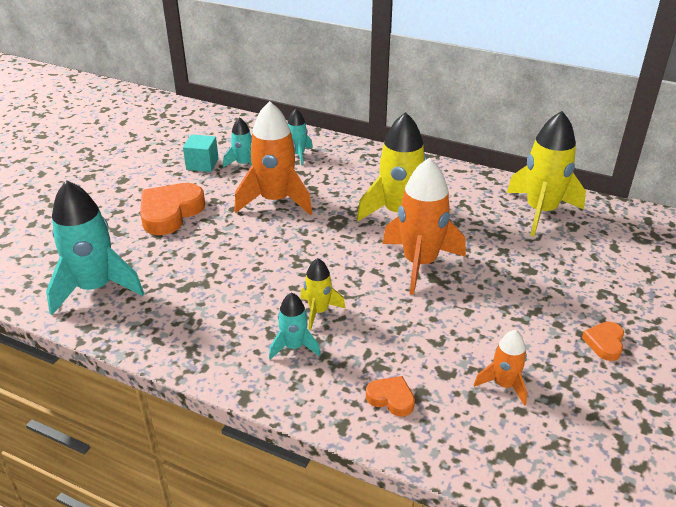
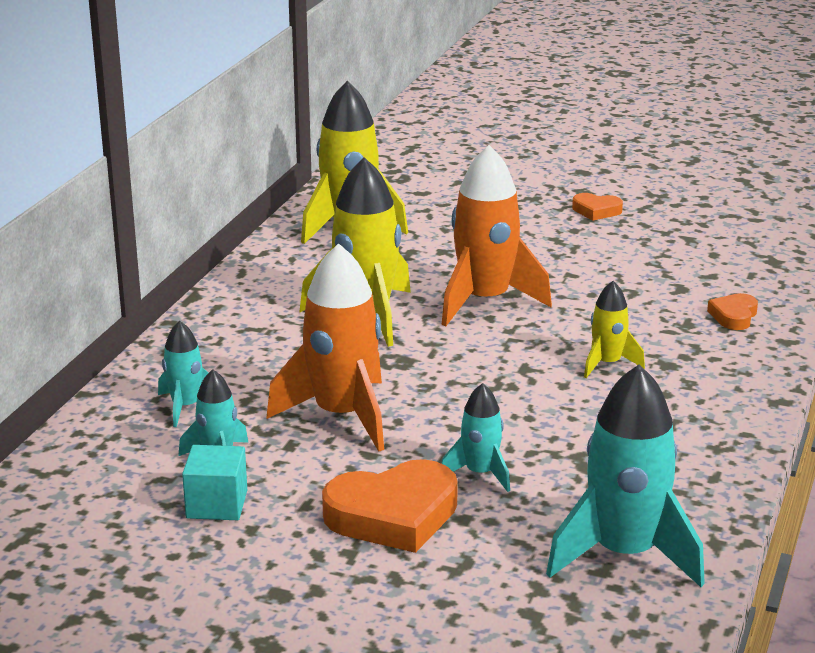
camera: 95 degrees left, 10 degrees down
orange heart [140,183,205,235] -> orange heart turned 45 degrees counterclockwise [322,459,458,553]
turquoise rocket [269,292,321,360] -> turquoise rocket moved to [441,383,510,492]
orange rocket [474,330,527,406] -> none

